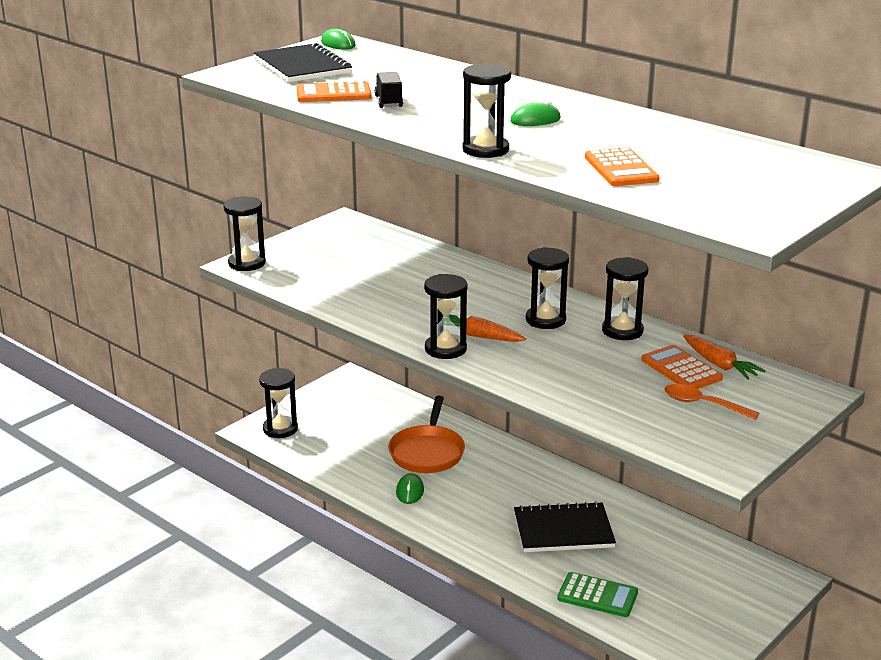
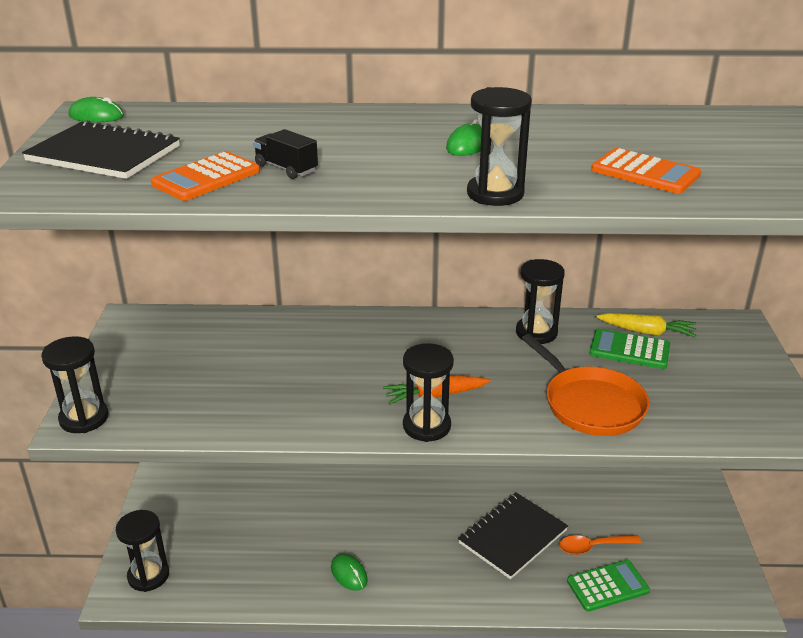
camera: 40 degrees left, 5 degrees up
orange pan [388,396,465,473] -> orange pan moved to [522,334,649,436]
black hourglass [526,247,569,329] -> none
orange calculator [641,345,723,389] -> green calculator [589,329,670,369]
orange spoon [664,384,760,420] -> orange spoon moved to [559,535,641,555]
orange carrot [683,335,766,380] -> yellow carrot [596,313,697,337]

